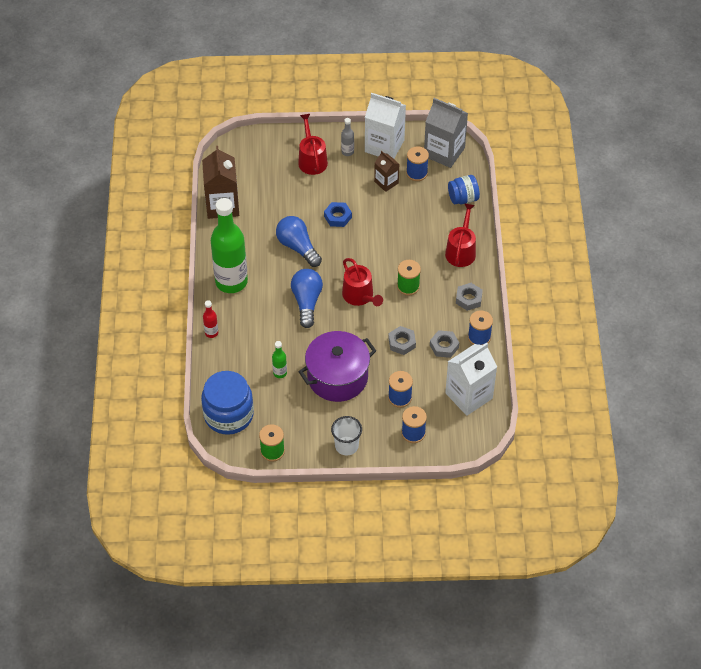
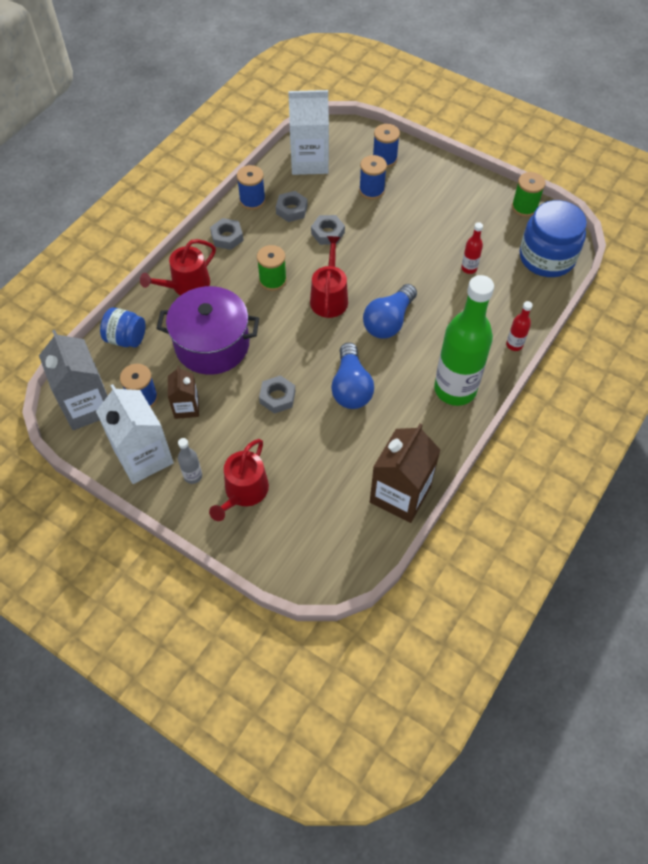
camera: 145 degrees left, 5 degrees up
green bottle [272,341,287,378] -> red bottle [461,222,483,274]
purple pot [298,331,376,402] -> purple pot moved to [156,286,259,375]
blue nut [324,202,352,227] -> grey nut [259,375,295,414]
white cup [331,416,362,455] -> none

